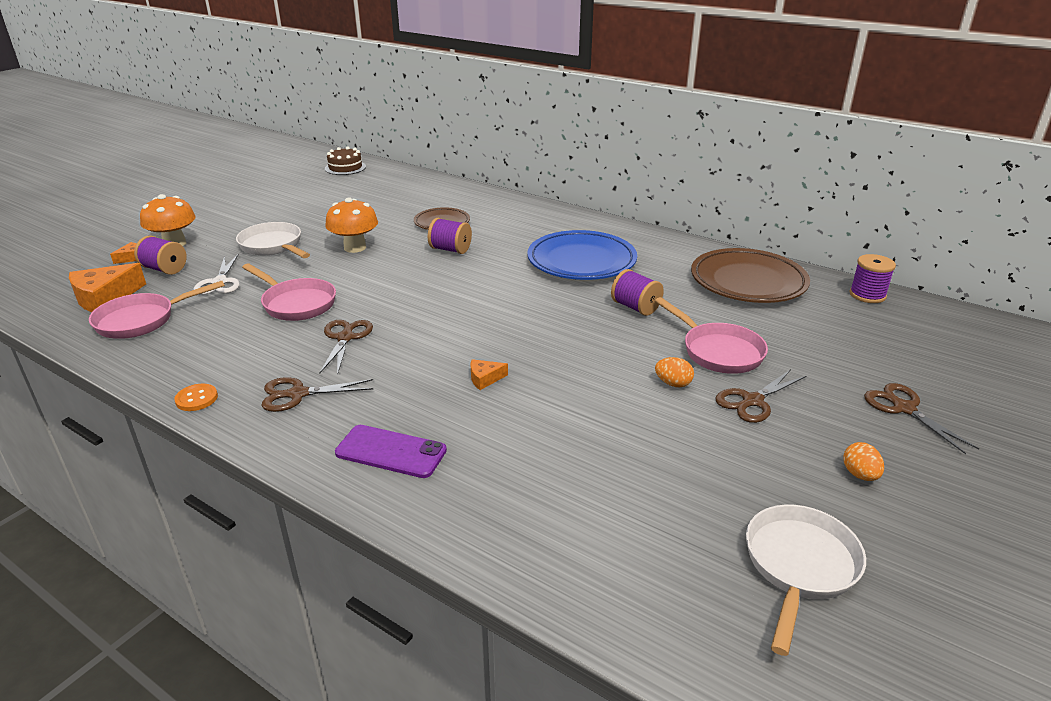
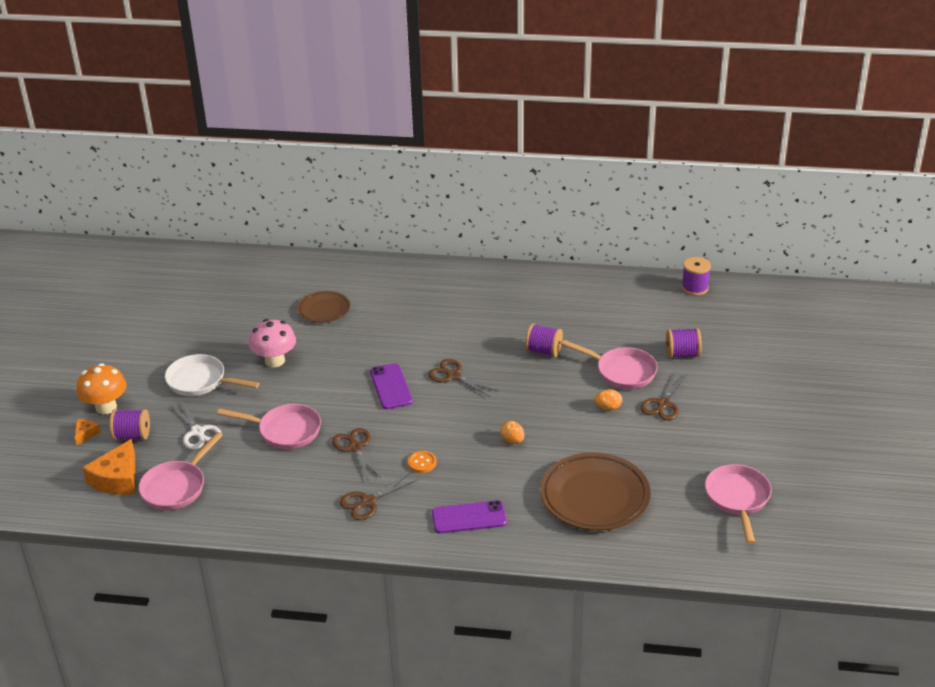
camera: 25 degrees left, 5 degrees up
orange button [174,384,218,411] -> orange button moved to [408,451,437,473]
brown cake [325,147,366,175] -> none
orange mushroom [325,198,378,253] -> pink mushroom [249,319,296,367]
purple spool [428,218,472,254] -> purple spool moved to [666,328,702,358]
orange cheese [470,359,508,390] -> none
blue plate [527,230,637,280] -> none
brown plate [691,248,810,303] -> brown plate moved to [540,452,651,531]
white pan [746,504,866,656] -> pink pan [705,464,772,544]
orange egg [843,442,884,481] -> orange egg moved to [500,421,525,444]
brown scissors [864,383,979,454] -> brown scissors moved to [428,359,497,397]
none -> purple phone [370,363,413,409]

